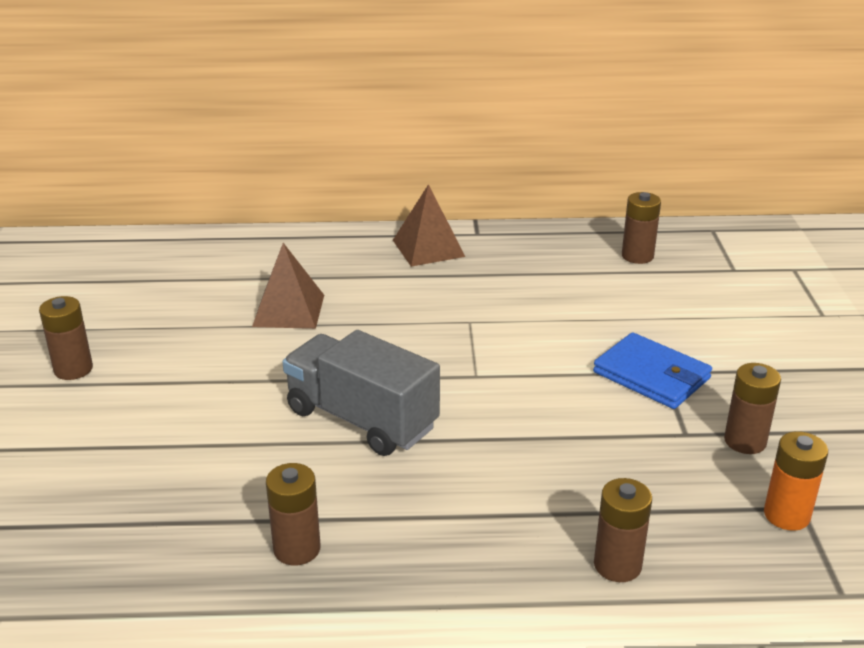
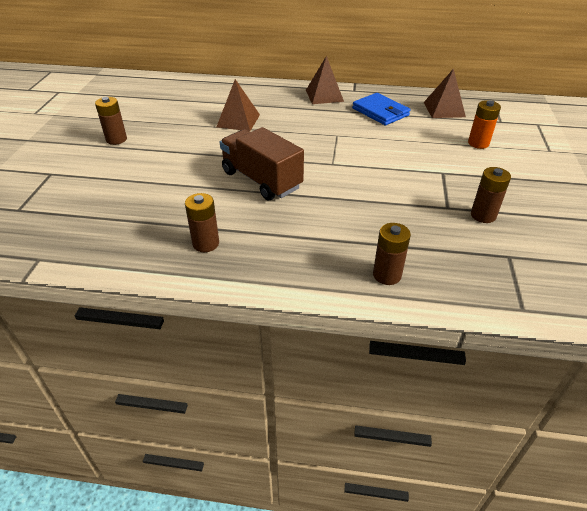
camera: 10 degrees right, 10 degrees up
grey truck [283,330,440,456] -> brown truck [220,127,304,200]
blue wallet [593,332,712,409] -> blue wallet moved to [352,93,410,125]
brown battery [622,192,661,264] -> brown pyramid [424,68,466,118]
orange battery [764,431,828,531] -> orange battery moved to [468,100,501,149]

